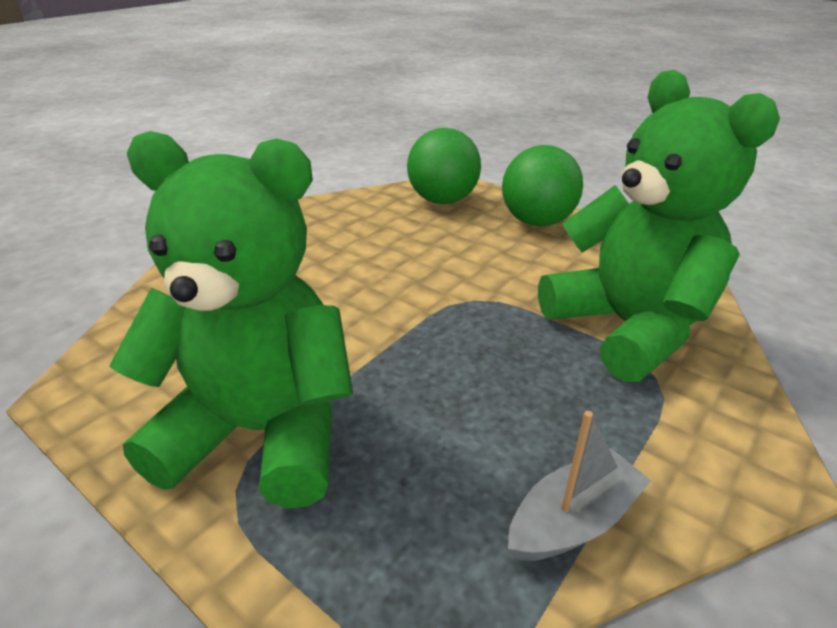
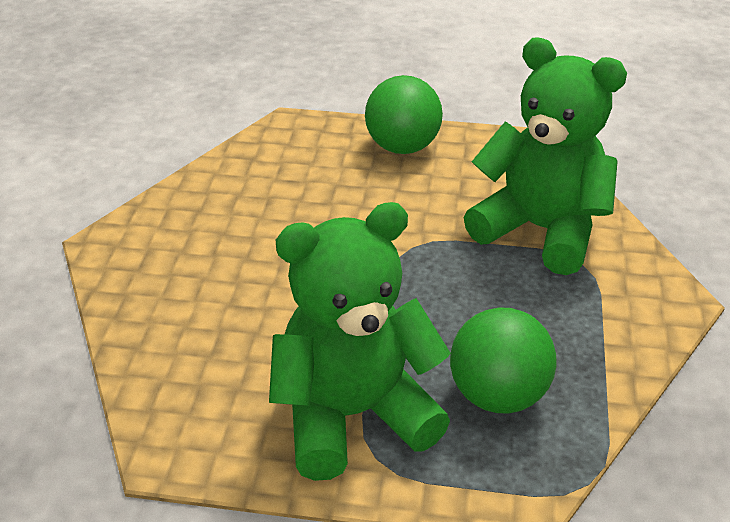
camera: 30 degrees left, 5 degrees up
green ball [407,128,481,204] -> green ball moved to [450,307,557,414]
grey boat [508,411,651,561] -> none

